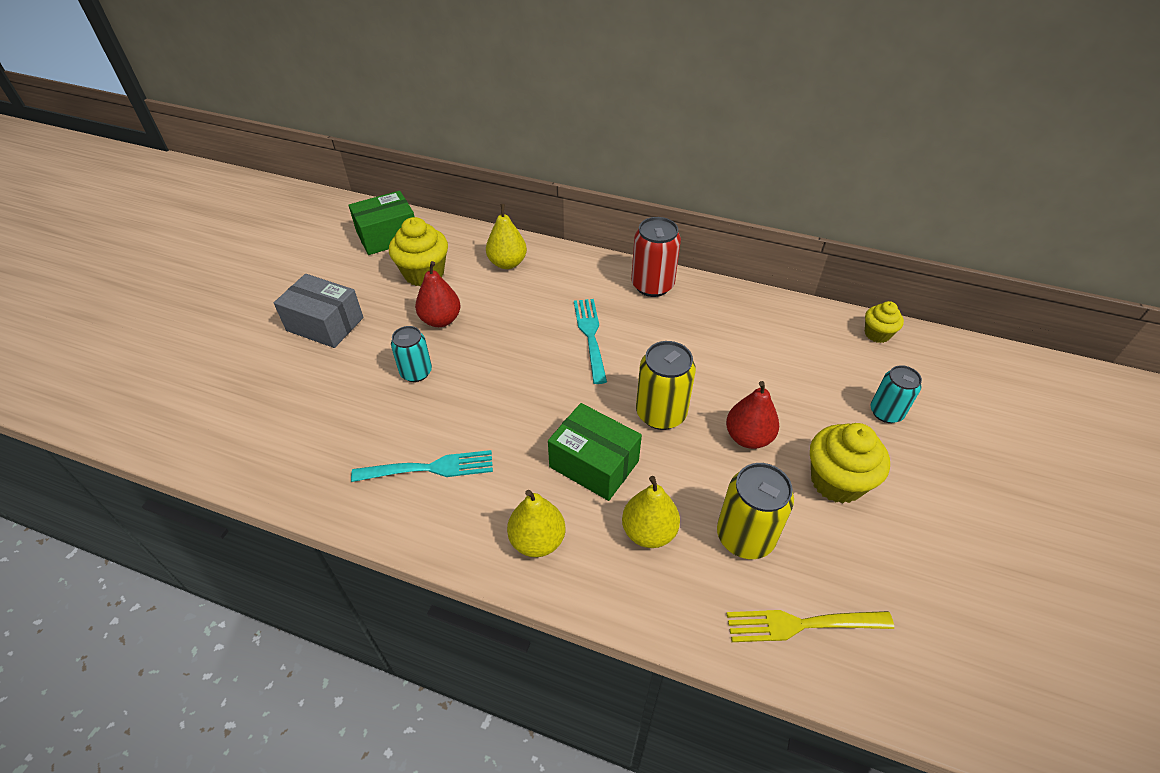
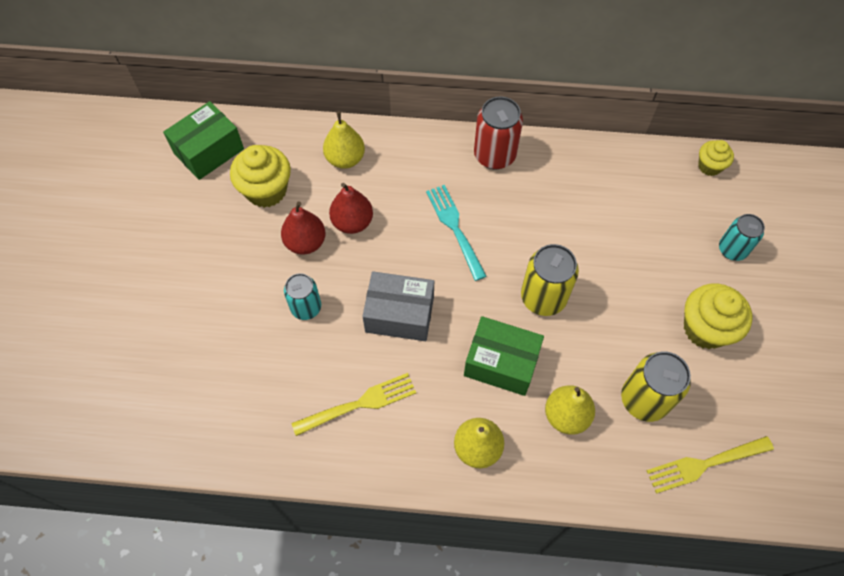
camera: 15 degrees left, 15 degrees up
grey box [274,274,363,348] -> grey box moved to [362,271,434,341]
turquoise fork [351,450,493,482] -> yellow fork [291,373,416,436]
red pear [726,381,779,449] -> red pear moved to [329,183,373,234]

